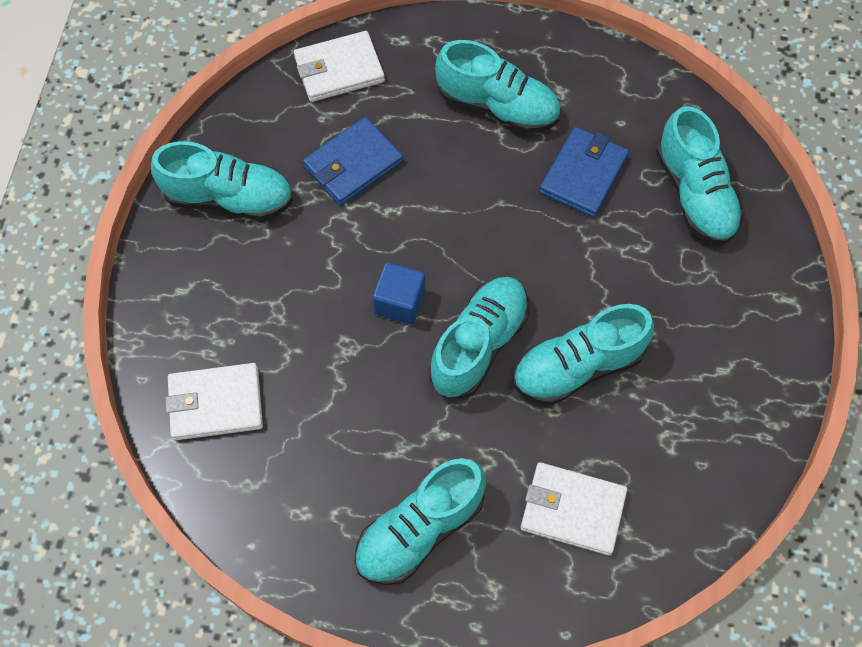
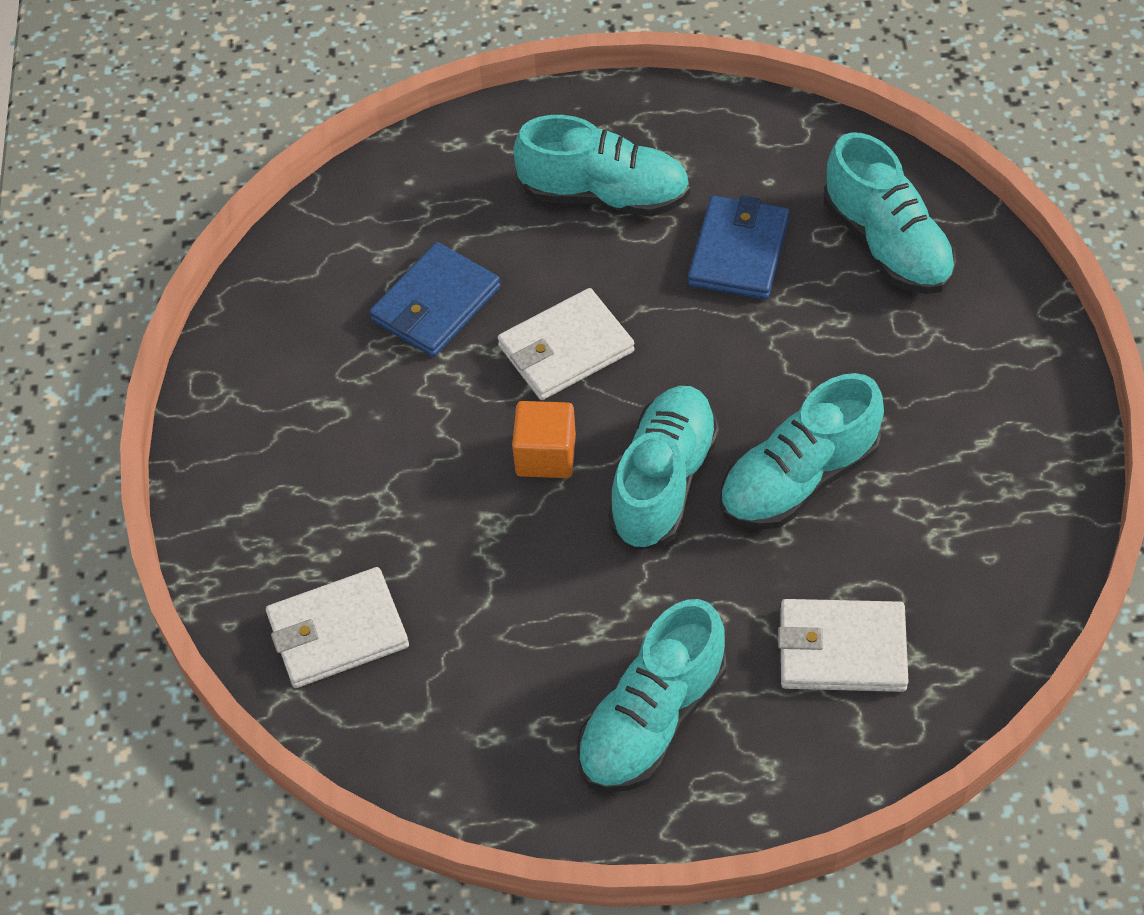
camera: 10 degrees left, 10 degrees down
turquoise shoe [151,141,293,221] -> none
white wallet [294,31,385,102] -> white wallet moved to [498,288,635,400]
blue cube [372,262,425,325] -> orange cube [512,401,576,478]

